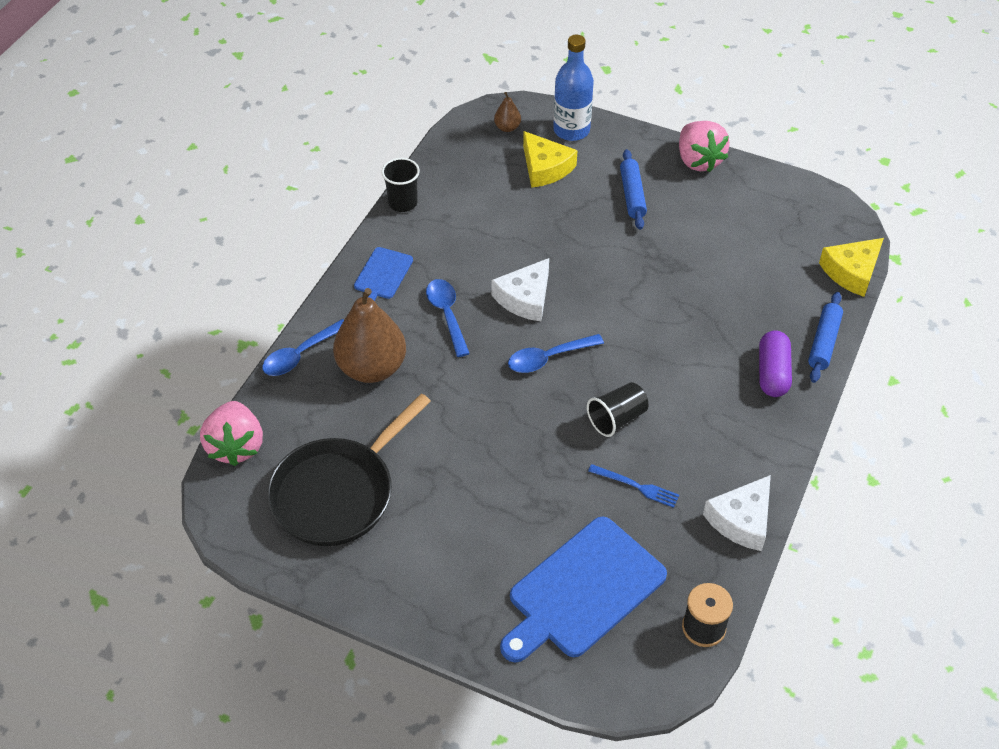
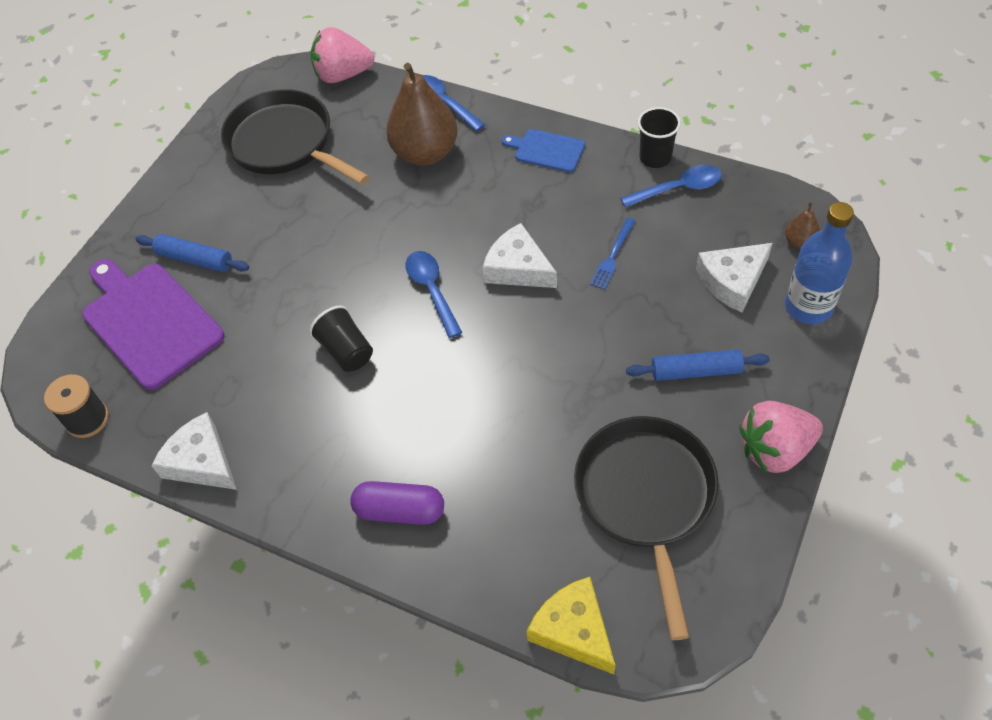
camera: 95 degrees right, 5 degrees up
blue spoon [426,279,470,357] -> blue spoon moved to [621,165,722,208]
blue cutting board [500,516,667,662] -> purple cutting board [82,259,224,390]
yellow cheese [523,131,578,188] -> white cheese [696,243,772,312]
blue fork [588,464,679,508] -> blue fork moved to [590,218,635,290]
blue rolling pin [808,292,843,383] -> blue rolling pin moved to [136,234,249,272]
none -> black pan [574,416,719,640]

